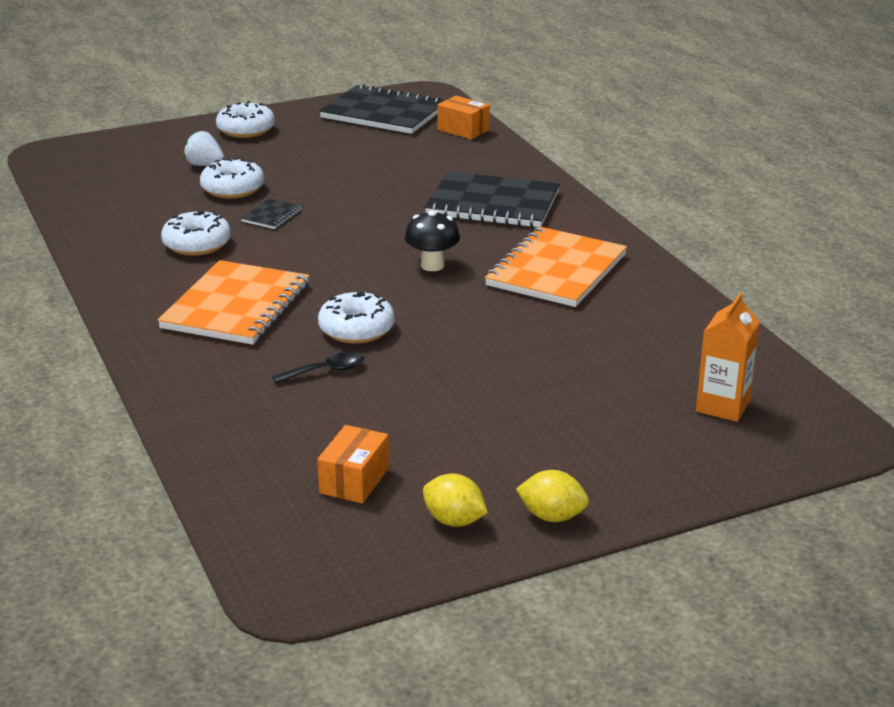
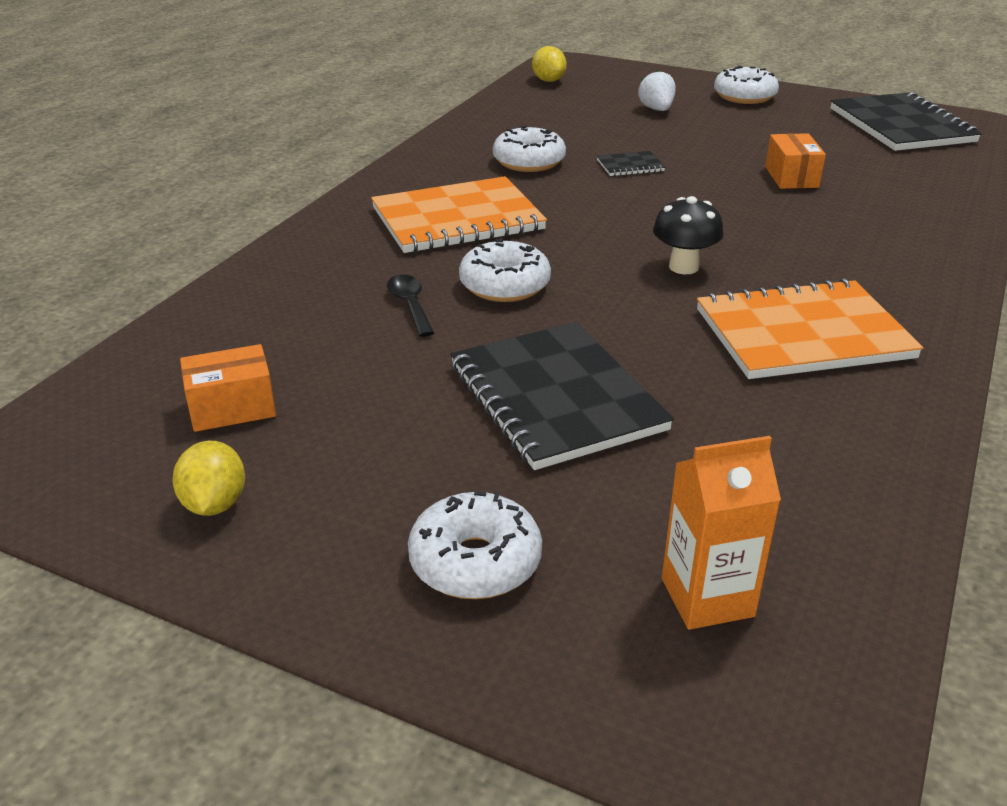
camera: 50 degrees right, 5 degrees up
white donut [200,158,264,199] -> white donut moved to [408,491,542,599]
black spoon [272,352,365,384] -> black spoon turned 135 degrees counterclockwise [387,274,434,337]
black notebook [425,171,560,228] -> black notebook moved to [450,322,674,470]
orange box [437,96,490,139] -> orange box moved to [765,133,826,189]
yellow lemon [516,470,589,522] -> yellow lemon moved to [532,46,567,82]

